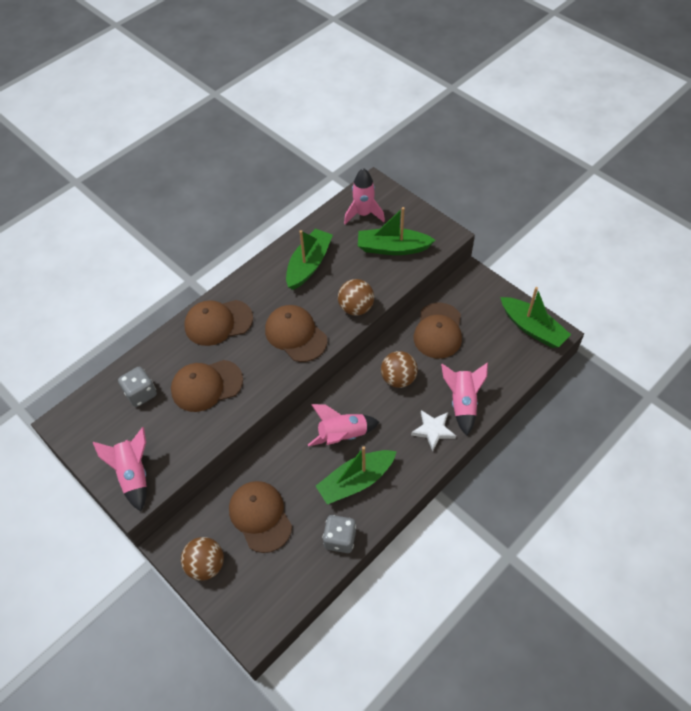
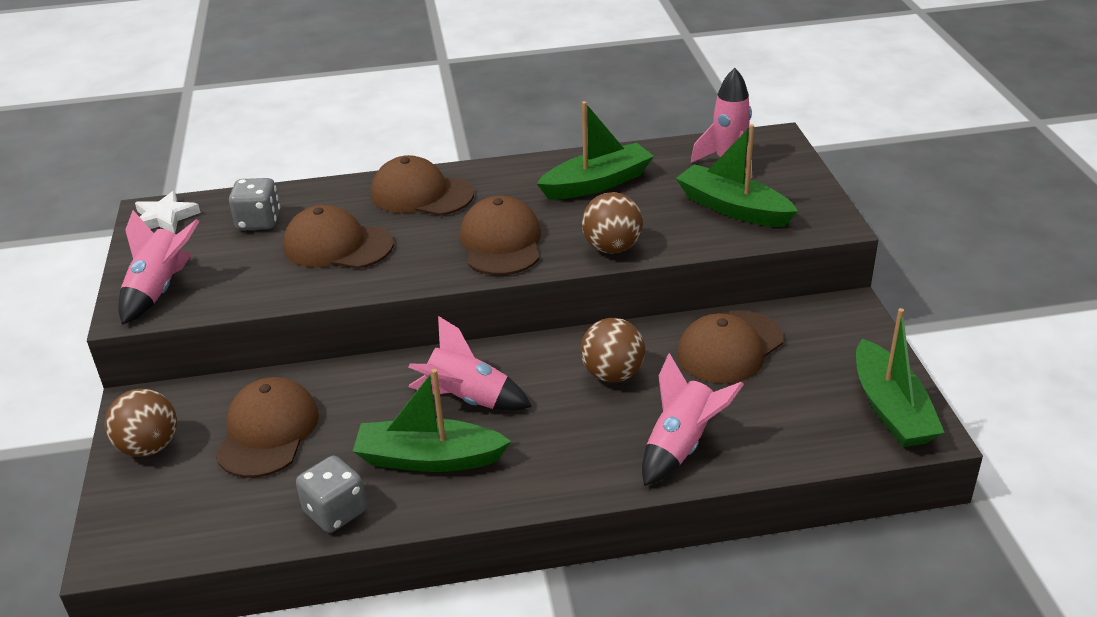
camera: 35 degrees right, 20 degrees down
white star [411,410,456,452] -> white star moved to [135,191,201,233]

